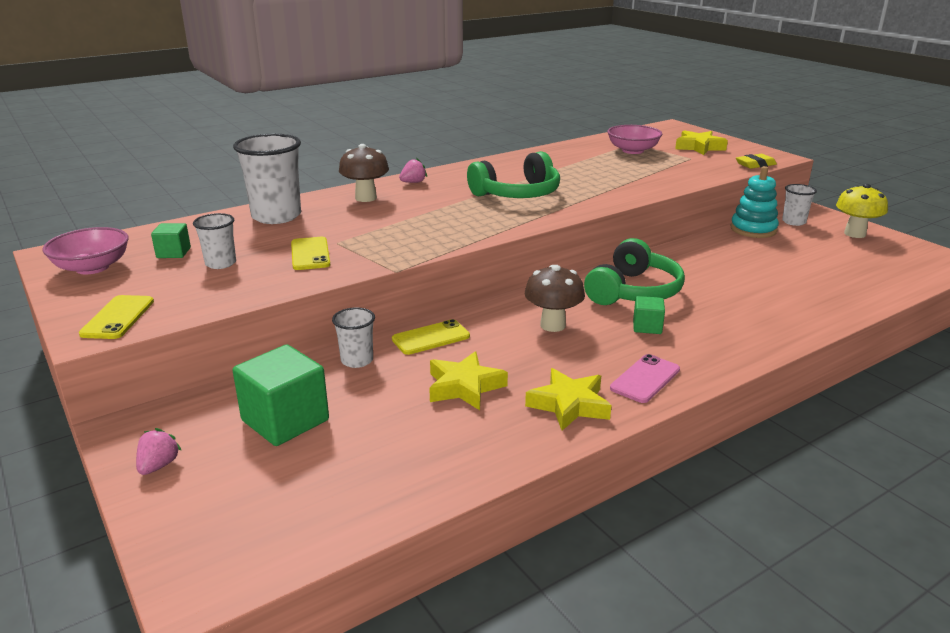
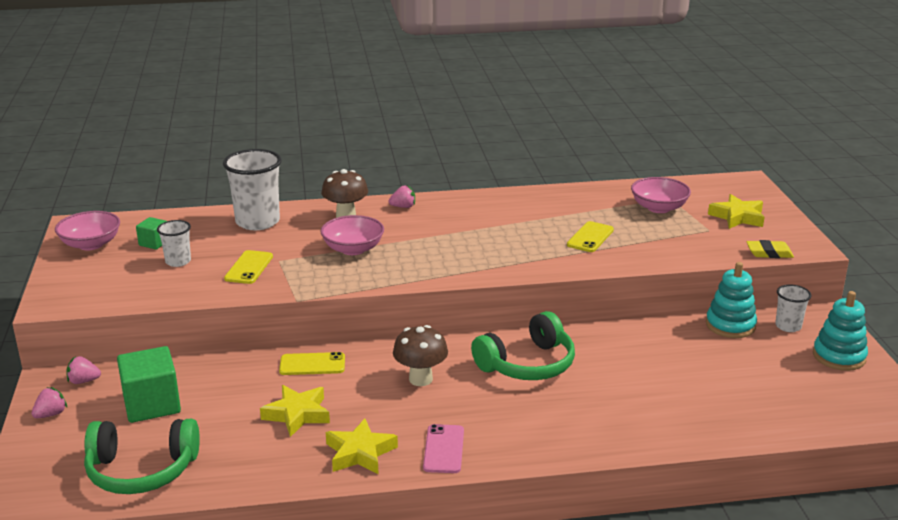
camera: 25 degrees right, 0 degrees up
yellow phone [79,295,154,339] -> yellow phone moved to [567,221,614,252]
white cup [332,307,375,368] -> none
green headphones [467,151,560,198] -> green headphones moved to [84,419,200,494]
pink phone [610,354,680,403] -> pink phone turned 60 degrees counterclockwise [423,424,464,473]
green cube [633,296,665,334] -> none
yellow mushroom [836,184,888,238] -> turquoise stacking toy [813,291,868,371]
none -> pink strawberry [67,356,101,384]
none -> pink bowl [320,215,384,255]

